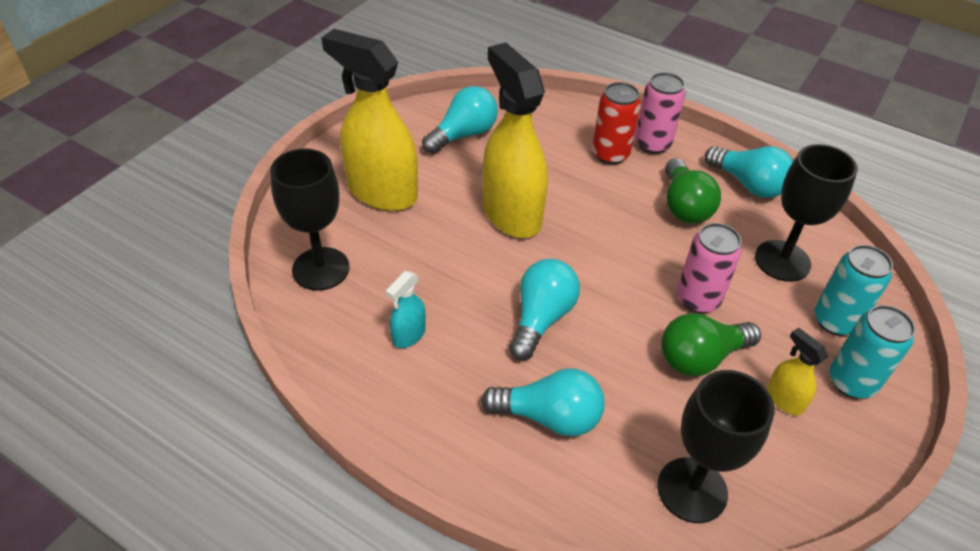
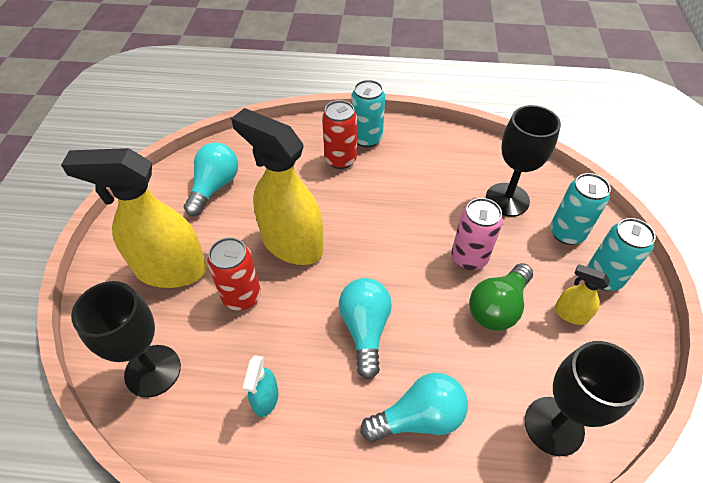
camera: 25 degrees left, 5 degrees up
pink can [635,72,686,154] -> turquoise can [351,80,385,147]
green light bulb [665,158,721,224] -> none
turquoise light bulb [705,146,793,198] -> none
none -> red can [207,237,261,311]

